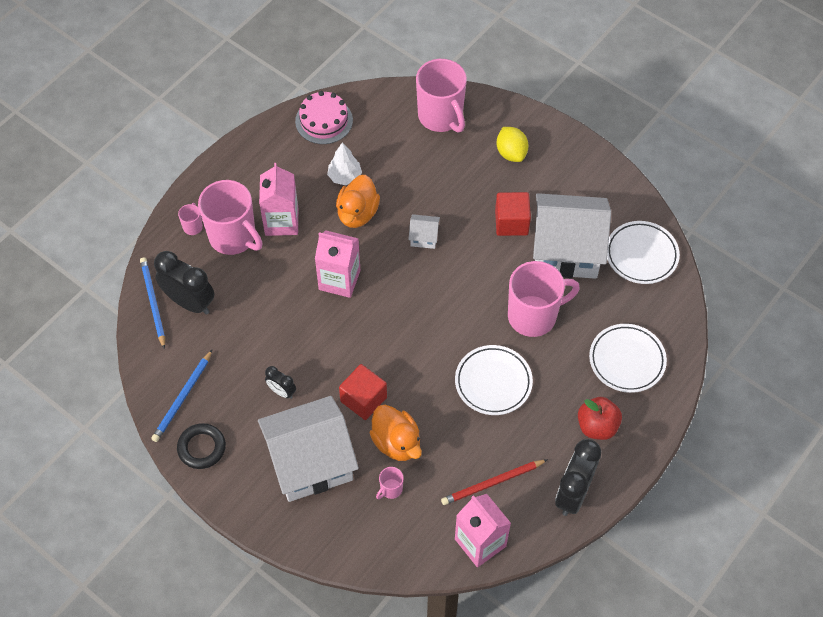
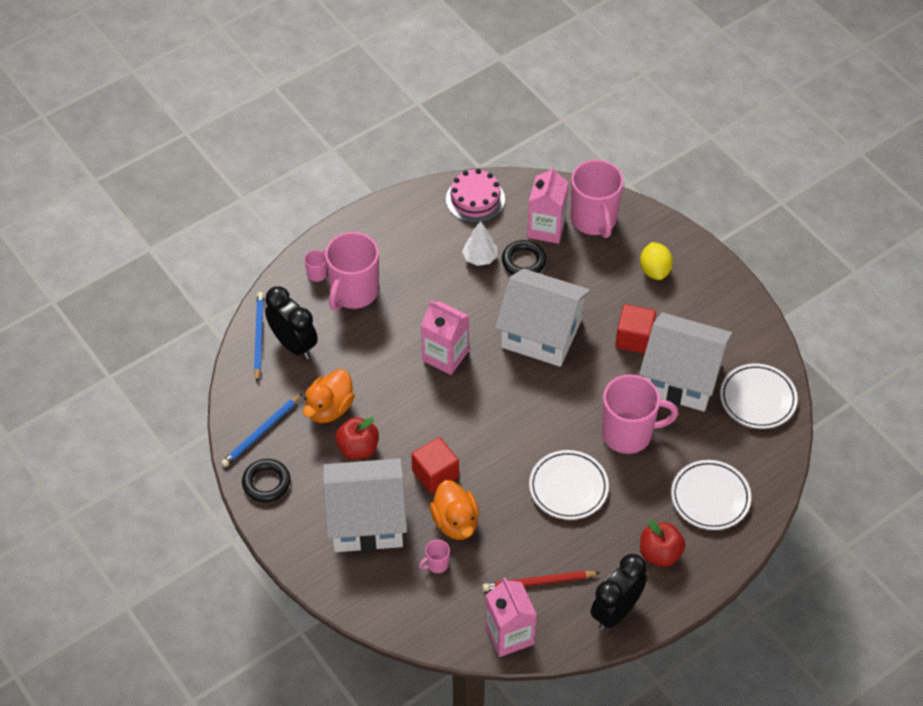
camera: 15 degrees right, 5 degrees down
pink mug [198,180,263,255] -> pink mug turned 60 degrees clockwise [325,232,379,310]
pink carton [259,163,298,236] -> pink carton moved to [527,166,568,244]
black clock [265,366,296,399] -> red apple [335,417,379,460]
orange duck [336,175,380,228] -> orange duck moved to [303,369,355,423]
white house [408,214,440,249] -> white house [495,269,591,367], size x2.49
none -> black ring [502,240,546,275]

